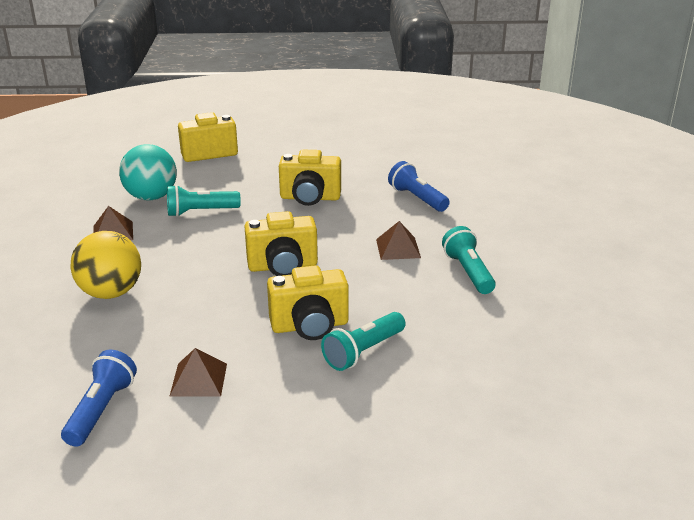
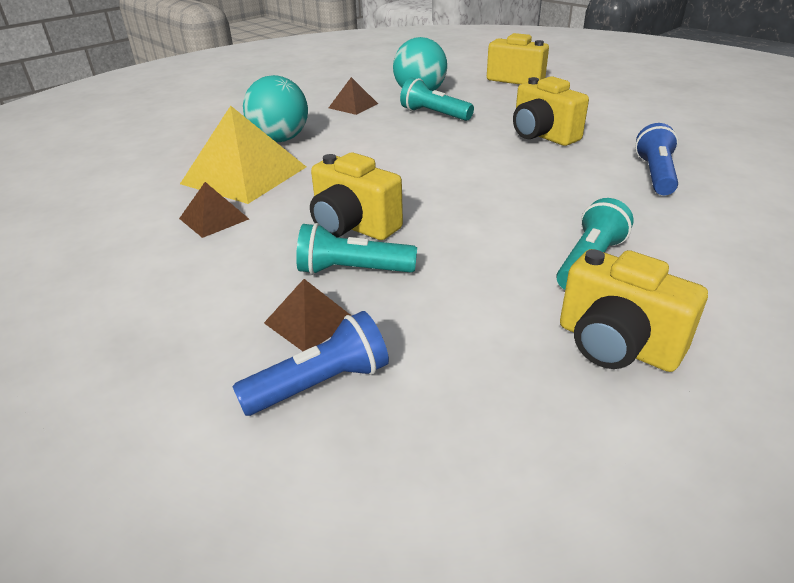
camera: 50 degrees right, 5 degrees up
blue flashlight [61,350,137,447] -> blue flashlight moved to [232,311,389,416]
yellow ball [70,231,141,299] -> turquoise ball [243,75,308,142]
yellow camera [244,211,318,276] -> yellow camera moved to [560,249,708,372]
brown pyramid [376,221,421,260] -> brown pyramid moved to [264,279,352,351]
none -> yellow pyramid [180,106,306,204]

